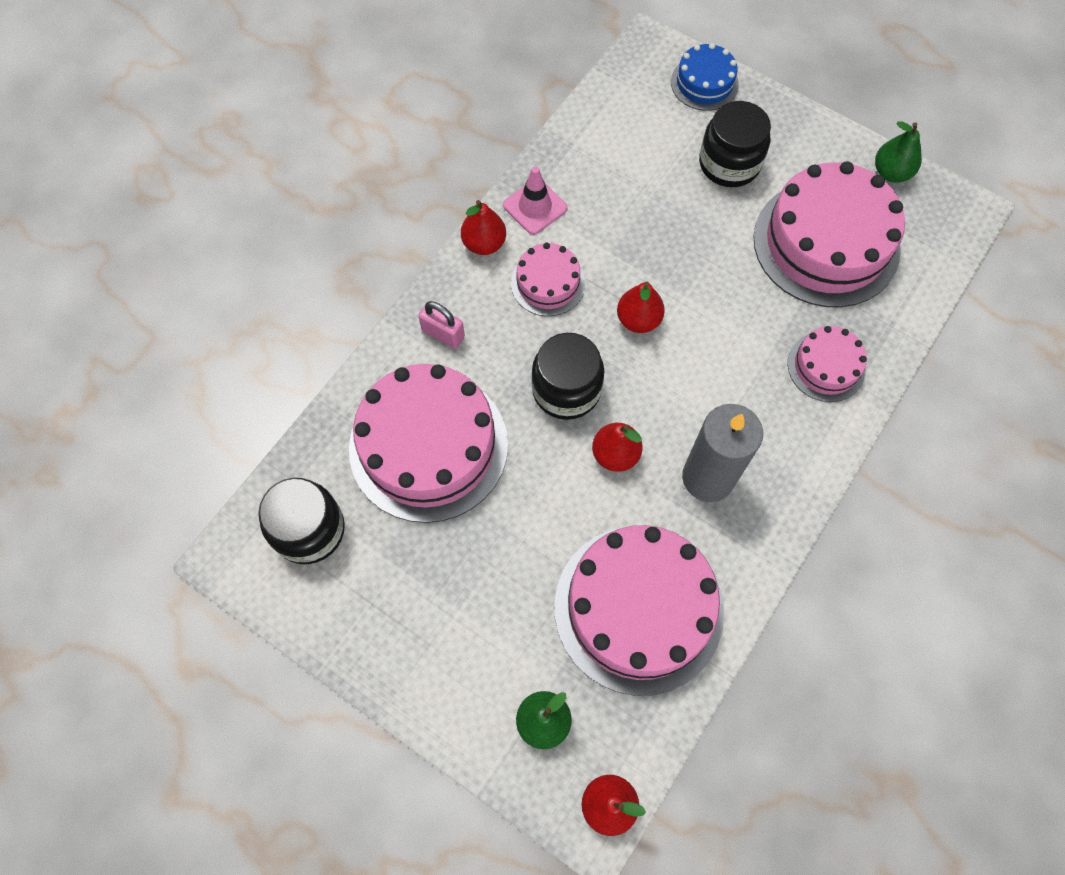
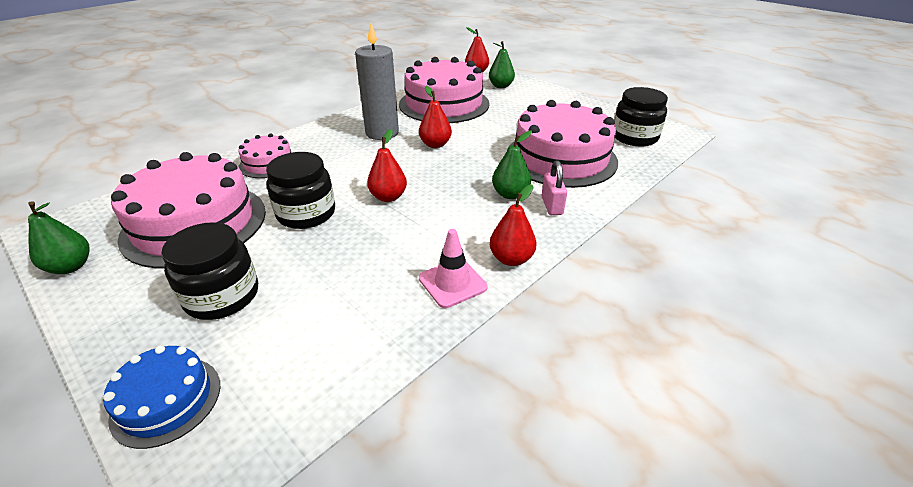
camera: 170 degrees left, 30 degrees down
pink padlock [418,301,465,349] -> pink padlock turned 45 degrees clockwise [541,160,567,215]
pink cake [511,243,585,316] -> none
black jar [531,333,604,420] -> black jar moved to [266,152,335,229]
none -> green pear [492,131,532,199]

